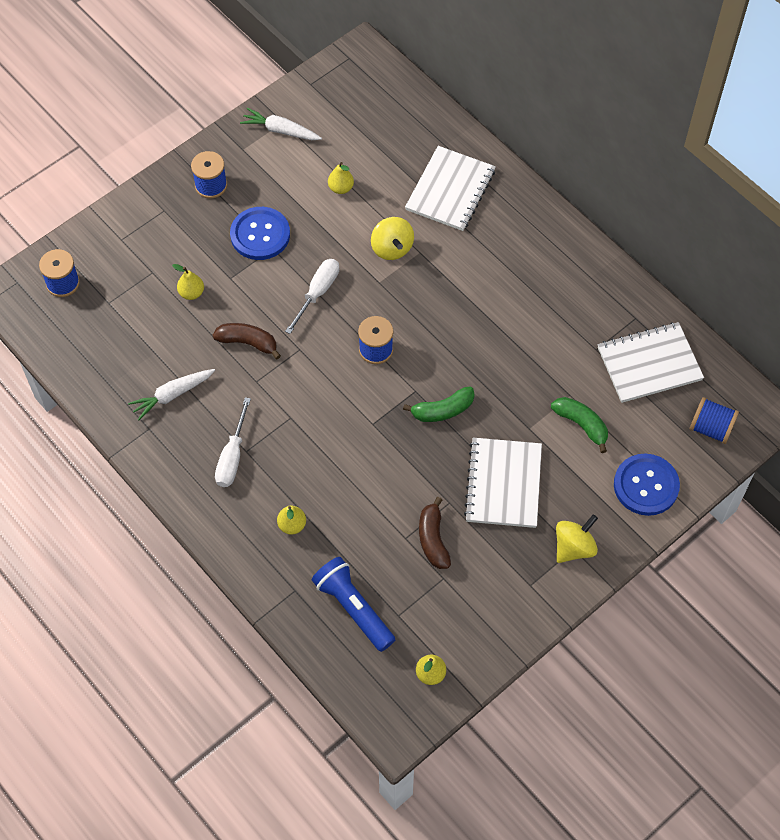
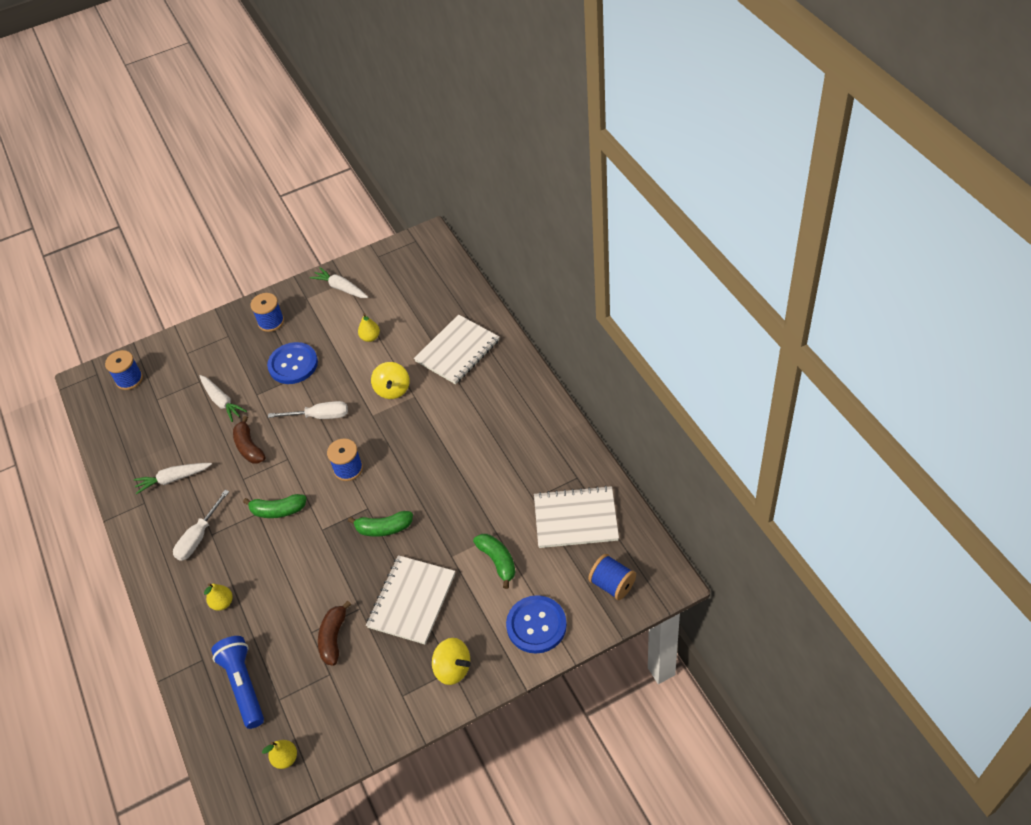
camera: 20 degrees right, 10 degrees down
yellow pear [172,264,204,300] -> white carrot [199,375,247,422]
brown banana [213,323,281,359] -> brown banana turned 150 degrees counterclockwise [233,416,265,464]
white screwdriver [285,259,339,334] -> white screwdriver turned 45 degrees clockwise [268,401,348,419]
yellow spinning top [556,514,598,563] -> yellow spinning top turned 60 degrees clockwise [432,638,471,685]
none -> green banana [243,494,307,518]

